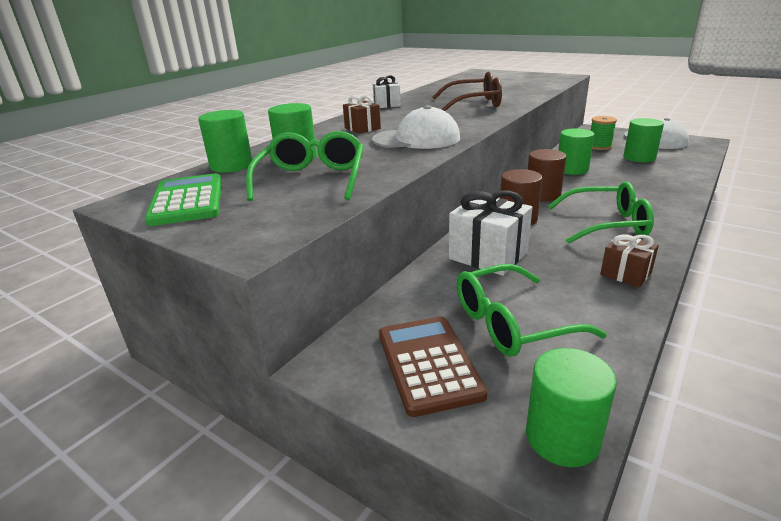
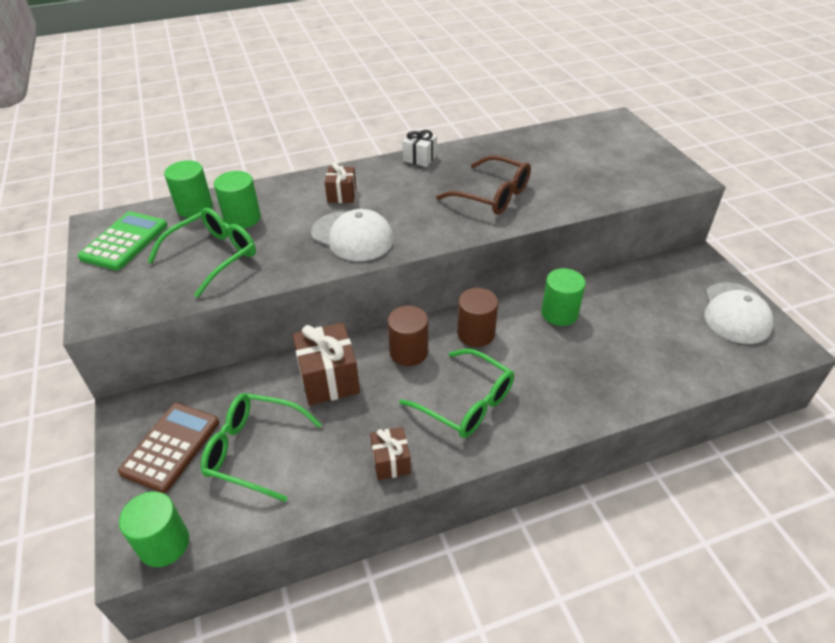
camera: 35 degrees right, 15 degrees up
white gift [449,191,532,276] -> brown gift [293,323,360,406]
green spool [591,116,617,150] -> none
green cylinder [624,118,664,162] -> none

